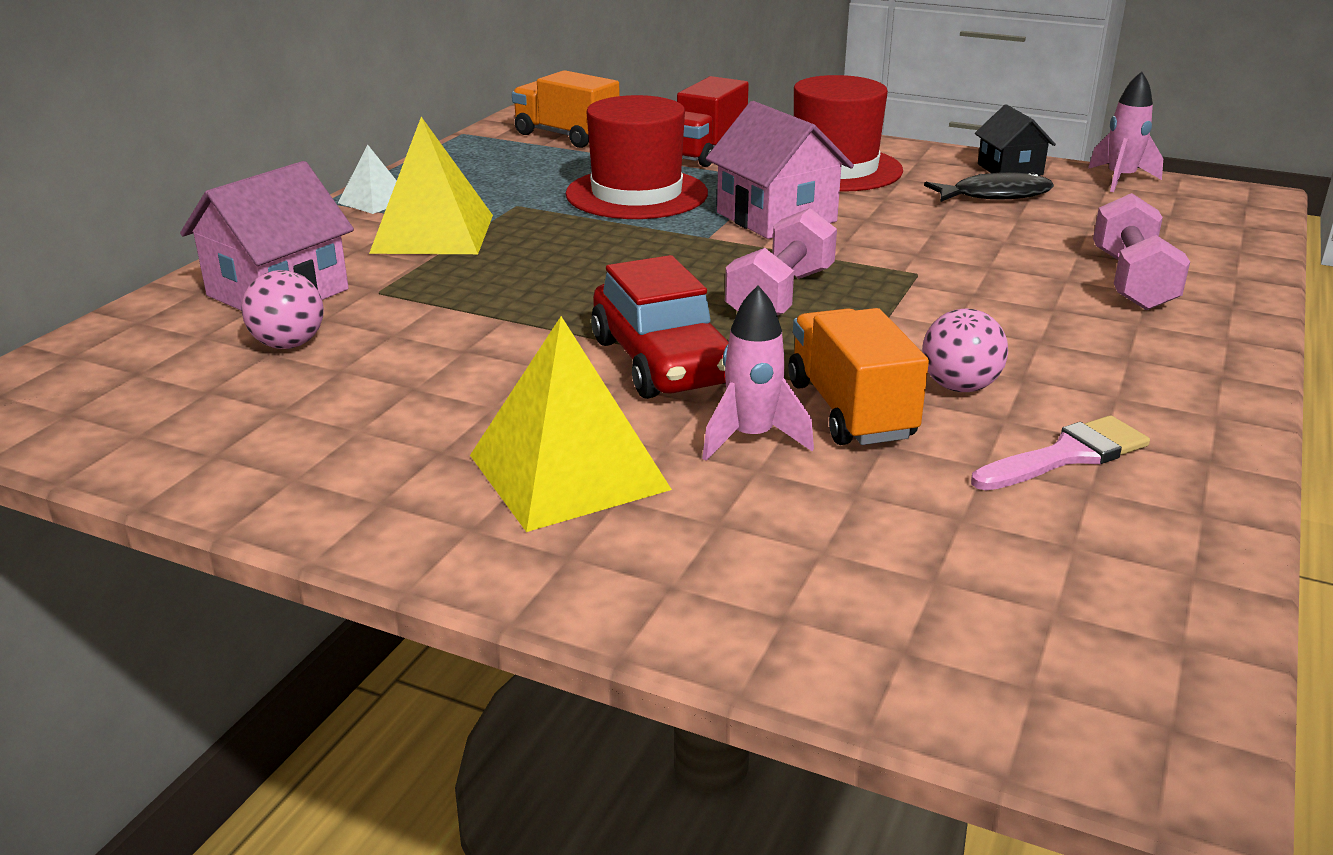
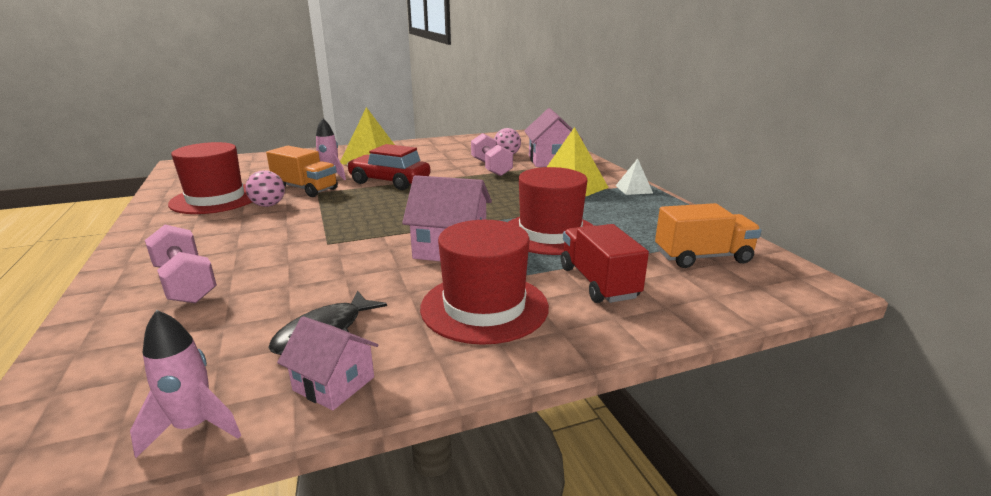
camera: 135 degrees right, 5 degrees down
pink dumbbell [725,208,837,315] -> pink dumbbell moved to [471,133,513,176]
pink brush [971,415,1150,491] -> red hat [168,142,252,214]
black house [975,104,1056,176] -> pink house [277,316,378,411]

